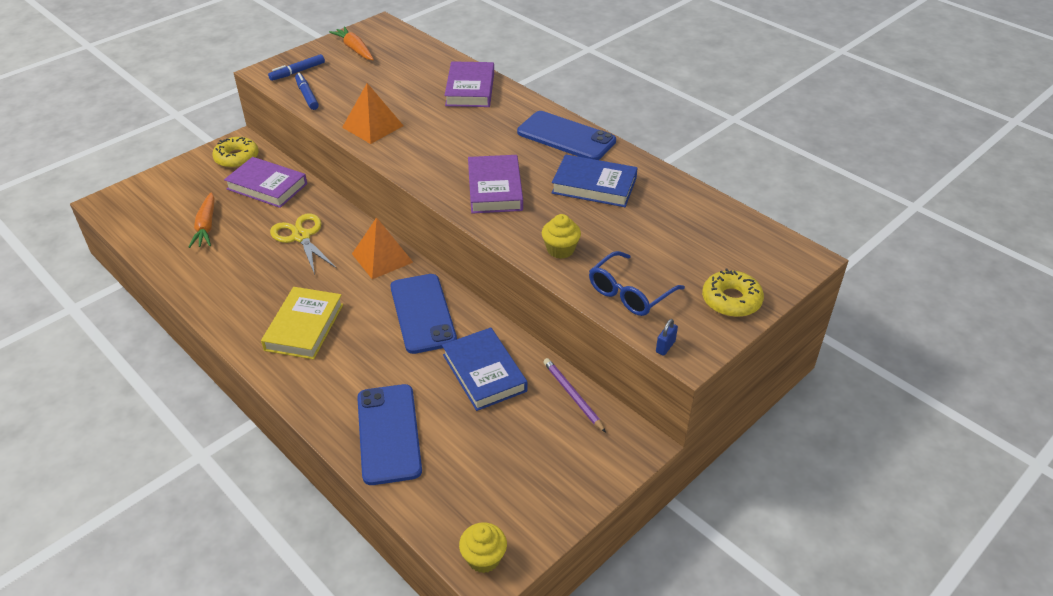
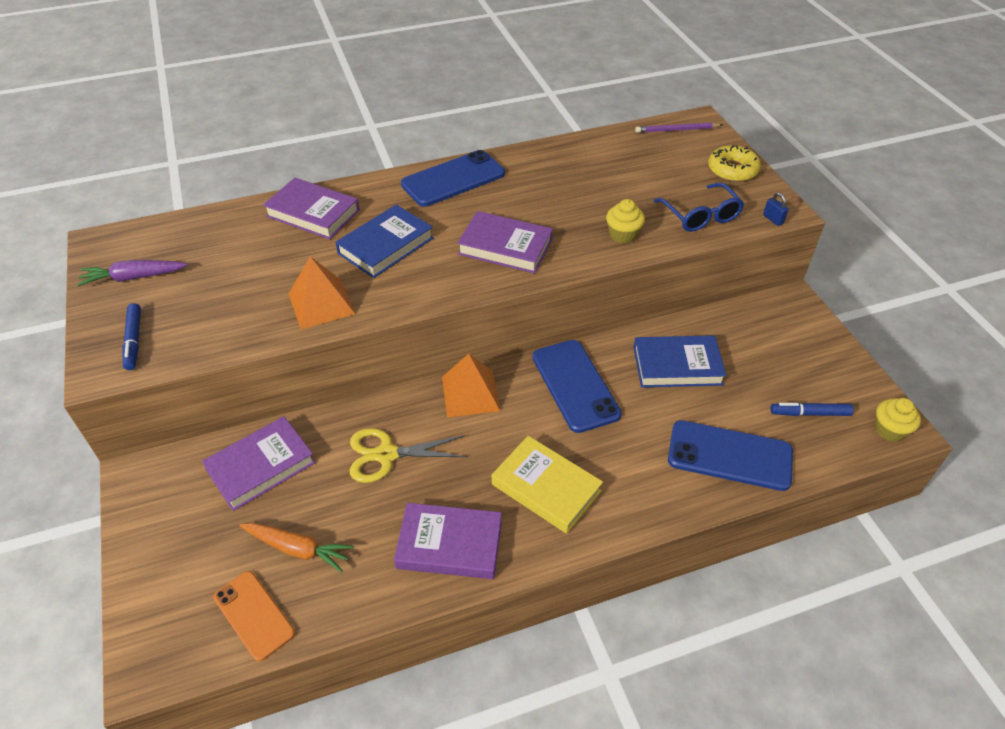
camera: 65 degrees left, 5 degrees up
yellow donut [212,137,259,168] -> none
blue marker [295,73,319,110] -> blue marker moved to [771,402,854,416]
orange carrot [329,27,374,60] -> purple carrot [77,260,188,286]
blue phone [390,274,457,354] -> blue phone turned 60 degrees clockwise [532,340,622,433]
purple pencil [543,358,606,433] -> purple pencil moved to [635,122,722,133]
blue book [551,154,638,207] -> blue book moved to [335,205,434,278]
none -> orange phone [213,571,295,661]
none -> purple book [394,503,502,579]

